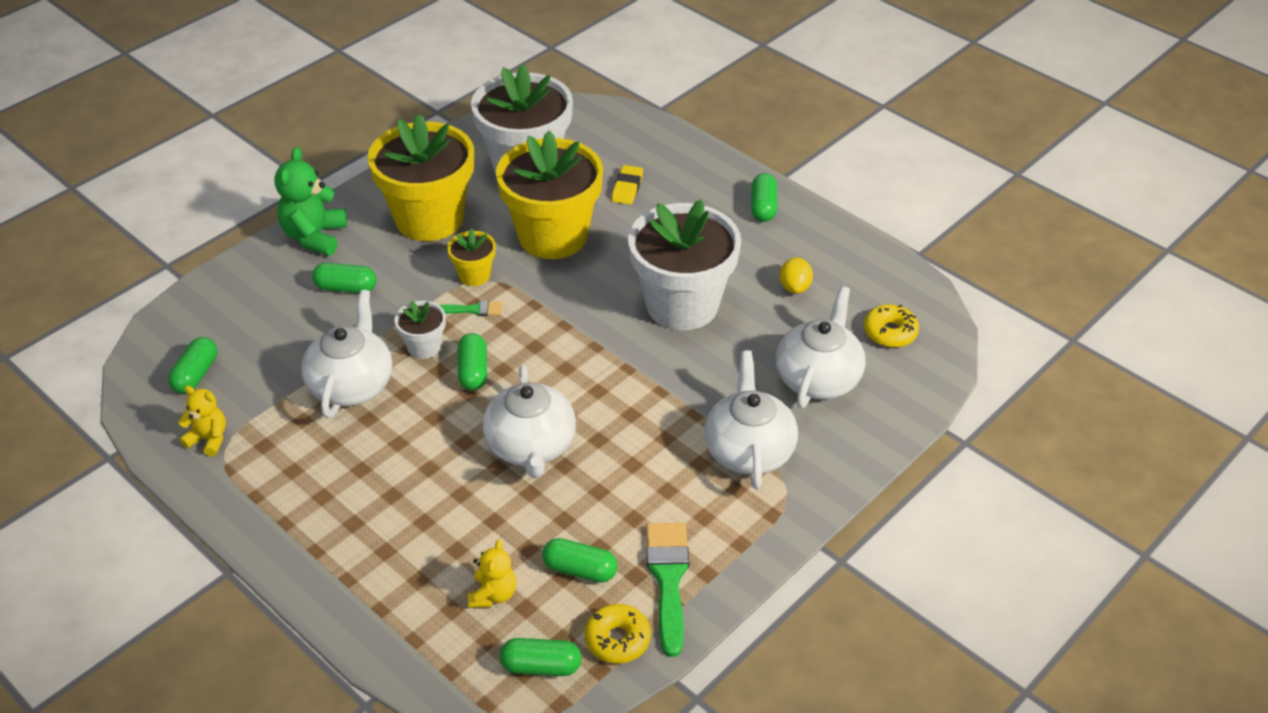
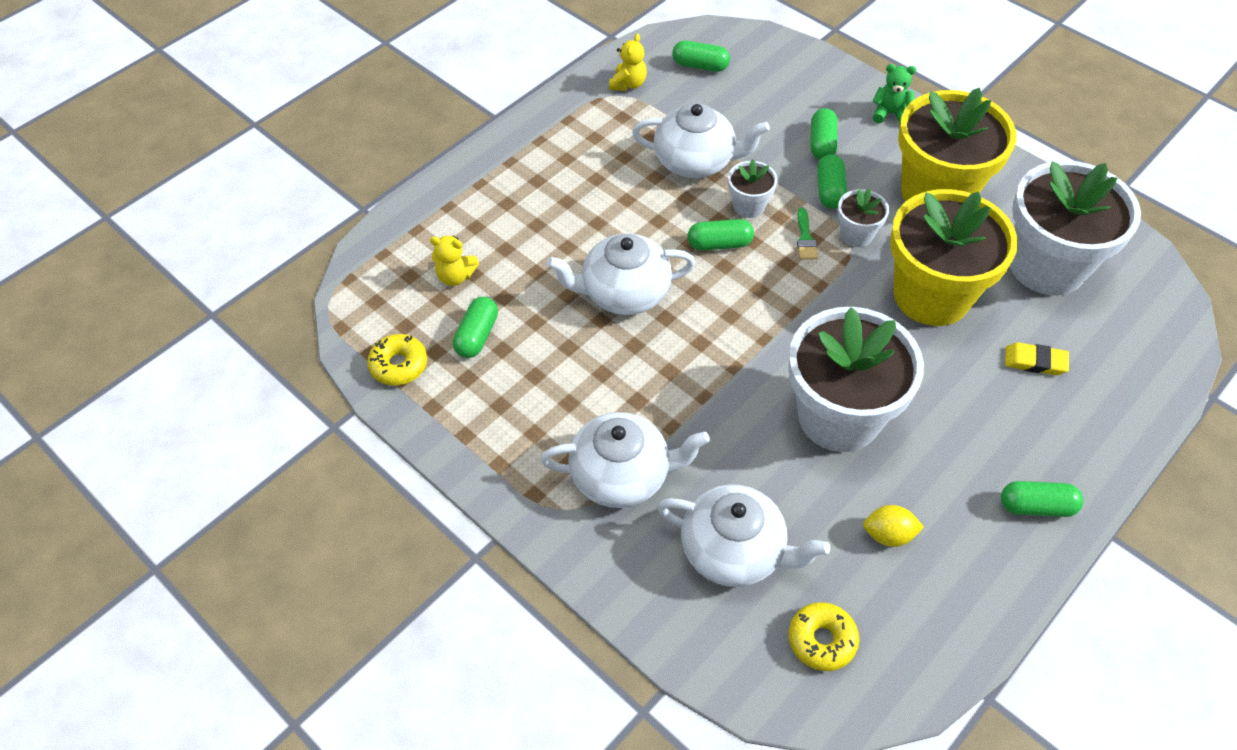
camera: 90 degrees right, 10 degrees up
green teddy bear [274,147,347,256] -> green teddy bear [873,64,916,125], size x0.60
yellow flower pot [447,228,496,286] -> white flower pot [838,188,889,247]
green capsule [500,638,582,676] -> green capsule moved to [817,154,847,209]
green brush [646,523,689,657] -> none

